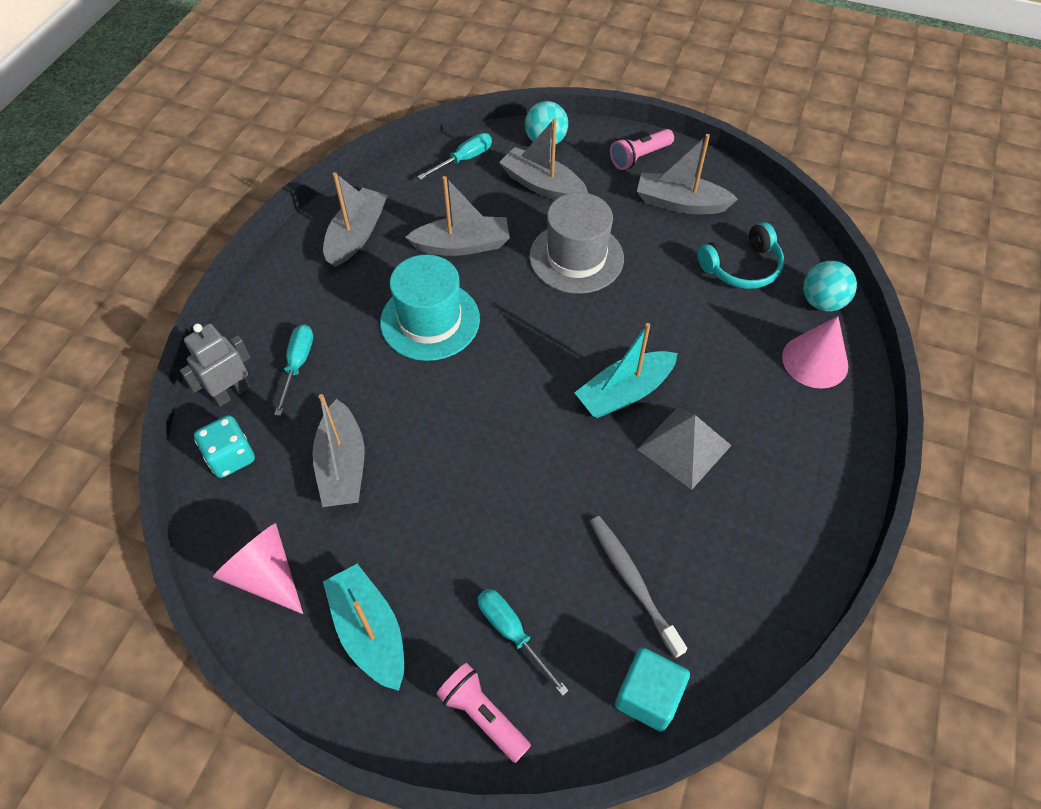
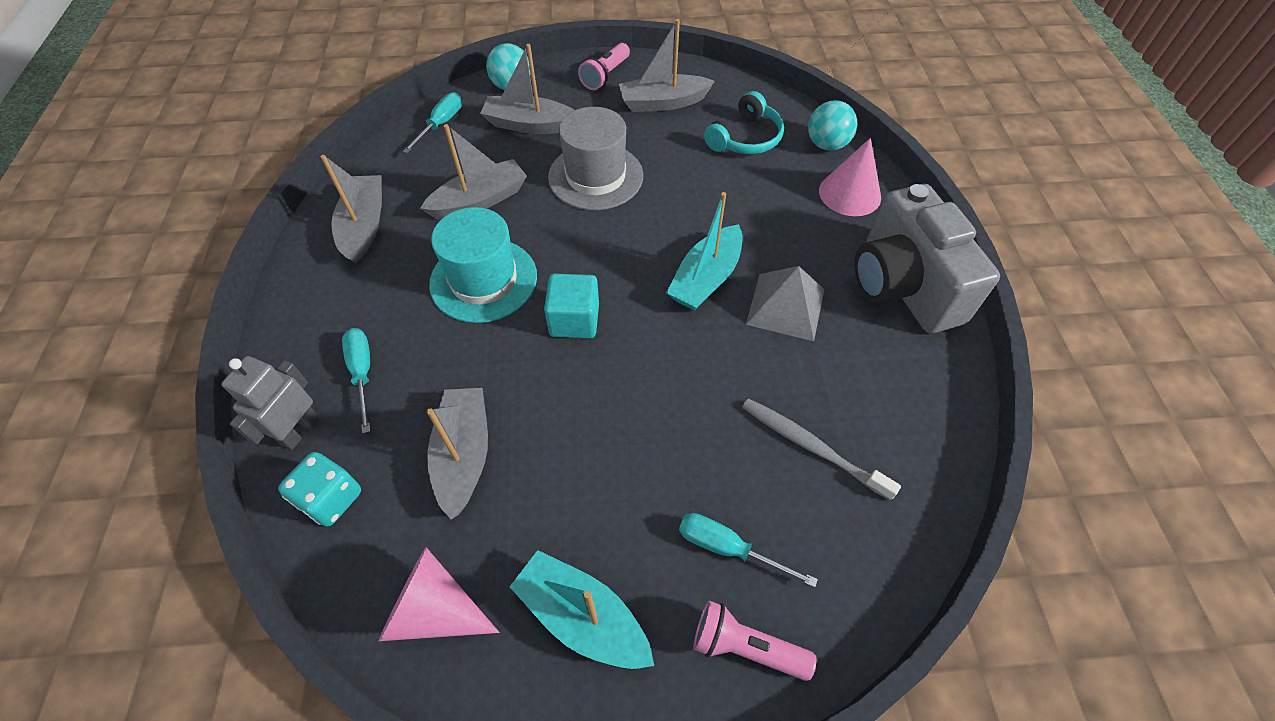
camera: 25 degrees left, 0 degrees up
grey boat [312,394,364,507] -> grey boat turned 150 degrees counterclockwise [427,388,488,519]
turquoise cube [615,647,690,732] -> turquoise cube moved to [544,274,599,338]
none -> grey camera [854,184,1000,333]

